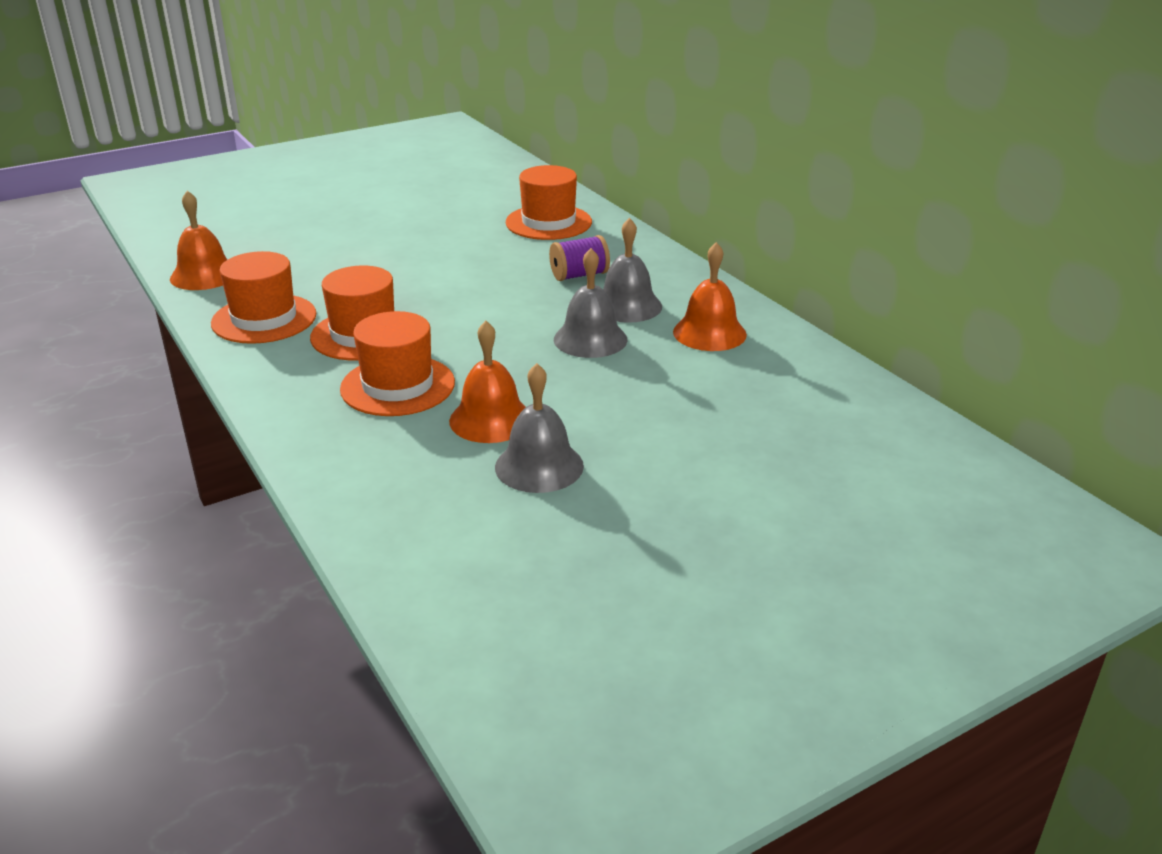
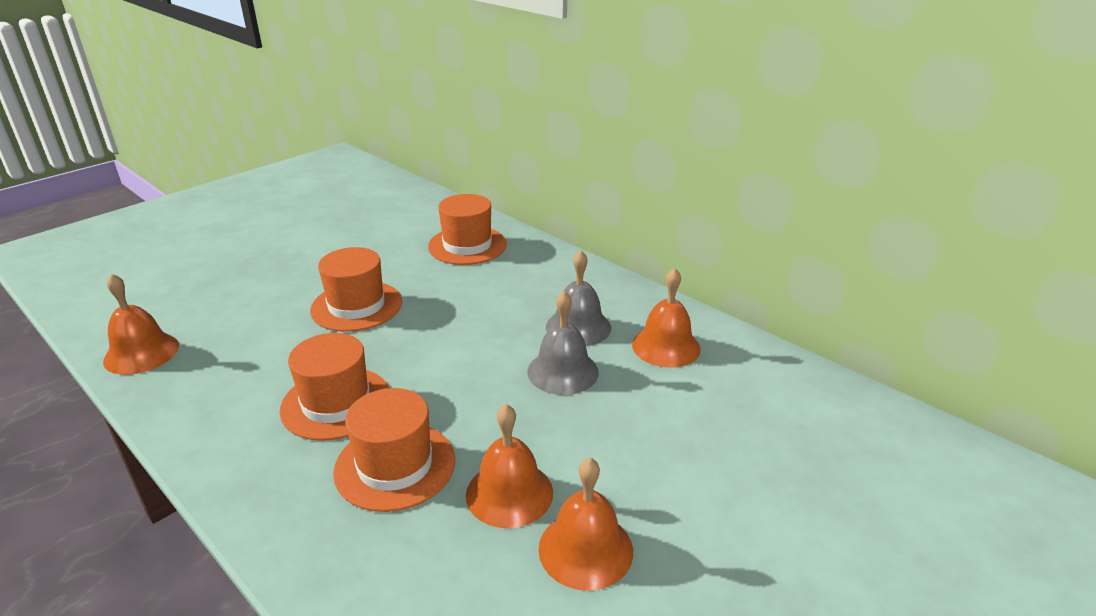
camera: 15 degrees left, 0 degrees up
orange hat [211,251,316,344] -> orange hat moved to [310,247,402,332]
grey bell [495,363,584,493] -> orange bell [538,458,633,591]
purple spool [549,235,610,281] -> none

